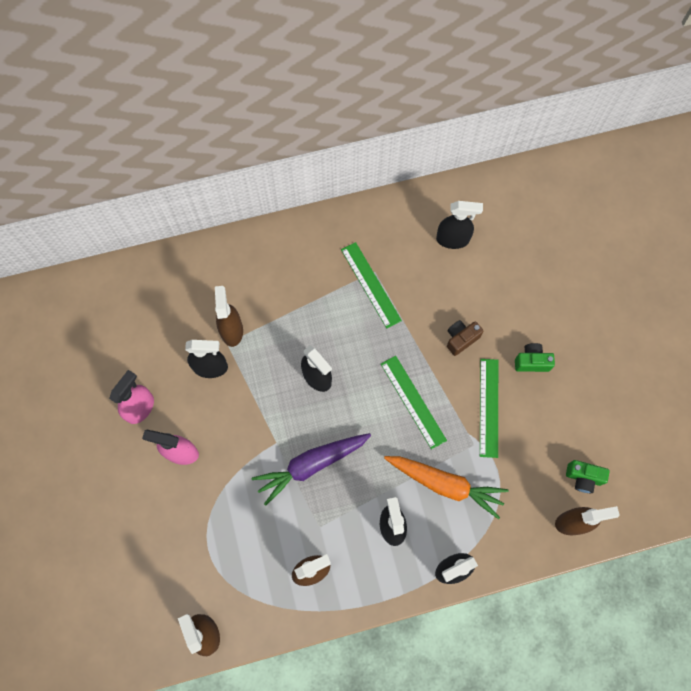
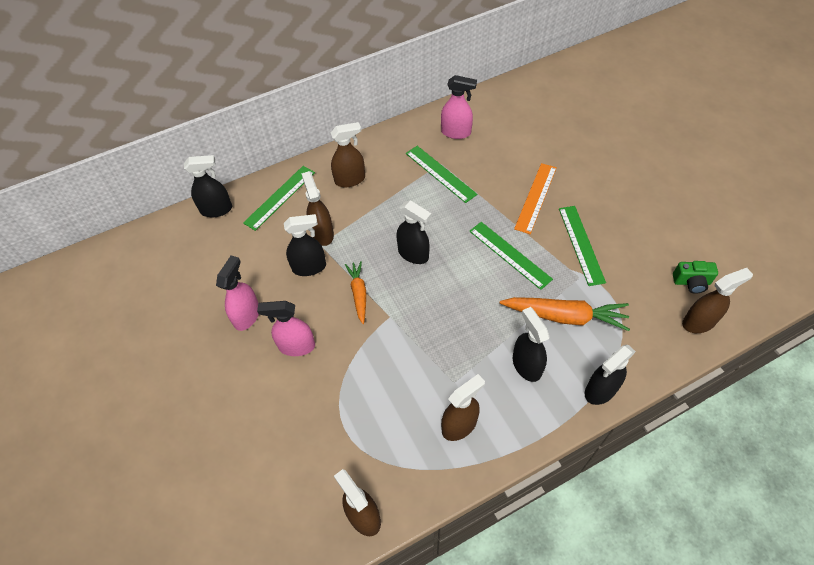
camera: 10 degrees left, 15 degrees down
purple carrot [252,433,371,506] -> none
black spray bottle [436,201,483,249] -> black spray bottle moved to [184,155,232,217]
brown camera [447,320,484,356] -> orange ruler [514,163,557,234]
green camera [515,343,555,372] -> none
none -> green ruler [243,166,315,231]
none -> brown spray bottle [331,122,365,187]
none -> orange carrot [345,261,366,324]
none -> pink spray bottle [441,75,477,139]

